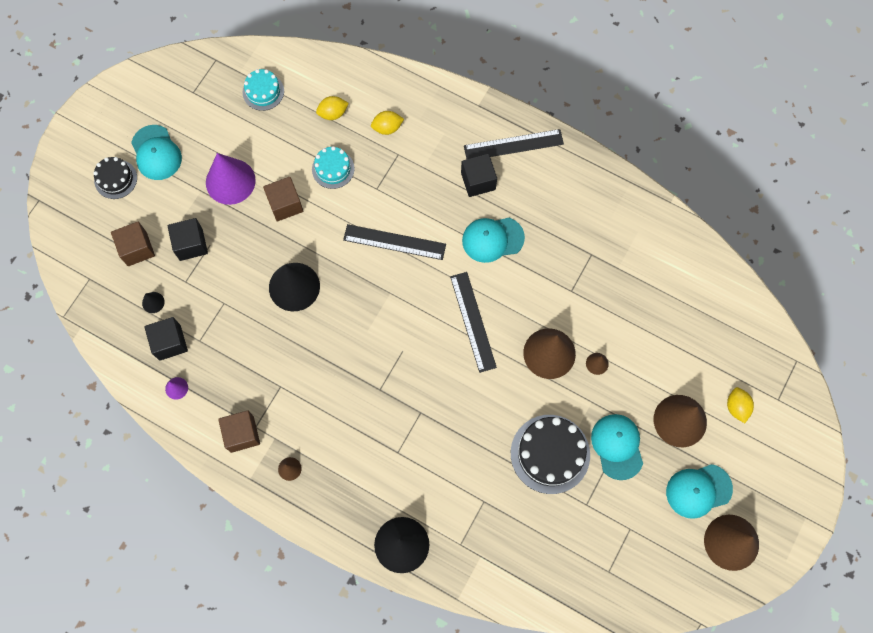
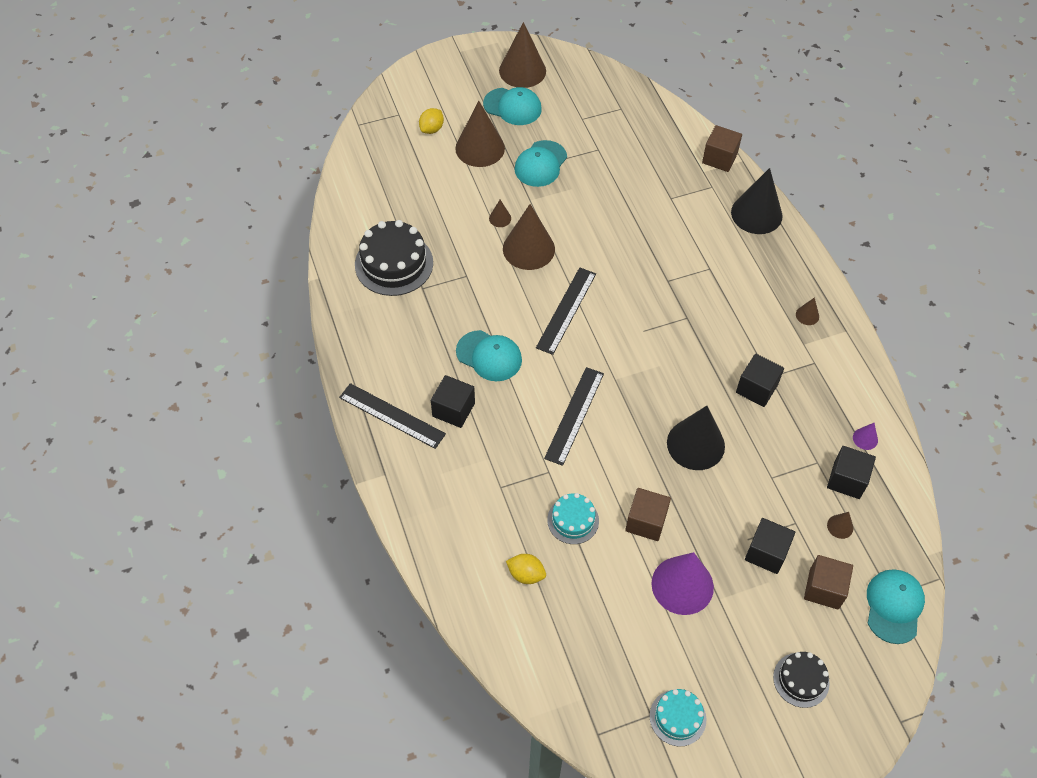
camera: 140 degrees left, 15 degrees down
turquoise cap [131,125,182,180] -> turquoise cap moved to [867,570,925,644]
black cone [142,292,165,313] -> brown cone [827,512,853,539]
brown cube [218,410,260,453] -> brown cube moved to [702,125,742,172]
turquoise cake [243,69,284,111] -> turquoise cake moved to [650,689,706,747]
black ruler [343,224,446,260] -> black ruler turned 60 degrees clockwise [544,367,604,466]
yellow lemon [371,111,404,135] -> none
black cake [511,415,590,494] -> black cake moved to [355,220,433,296]
none -> black cube [736,354,784,407]

